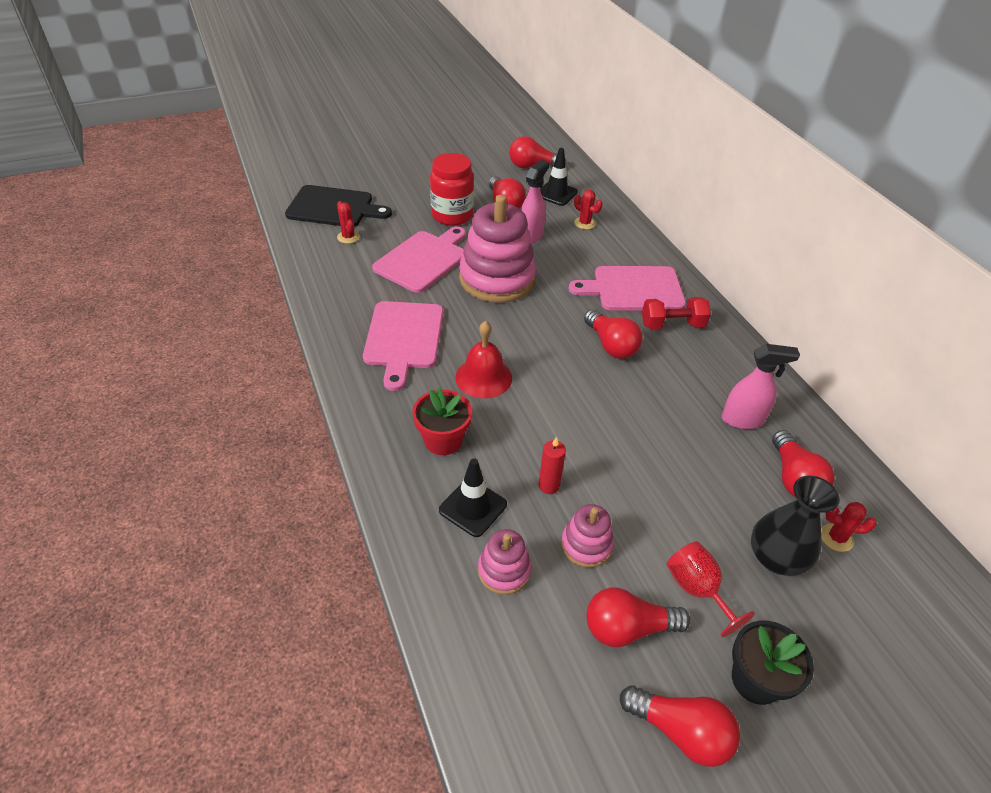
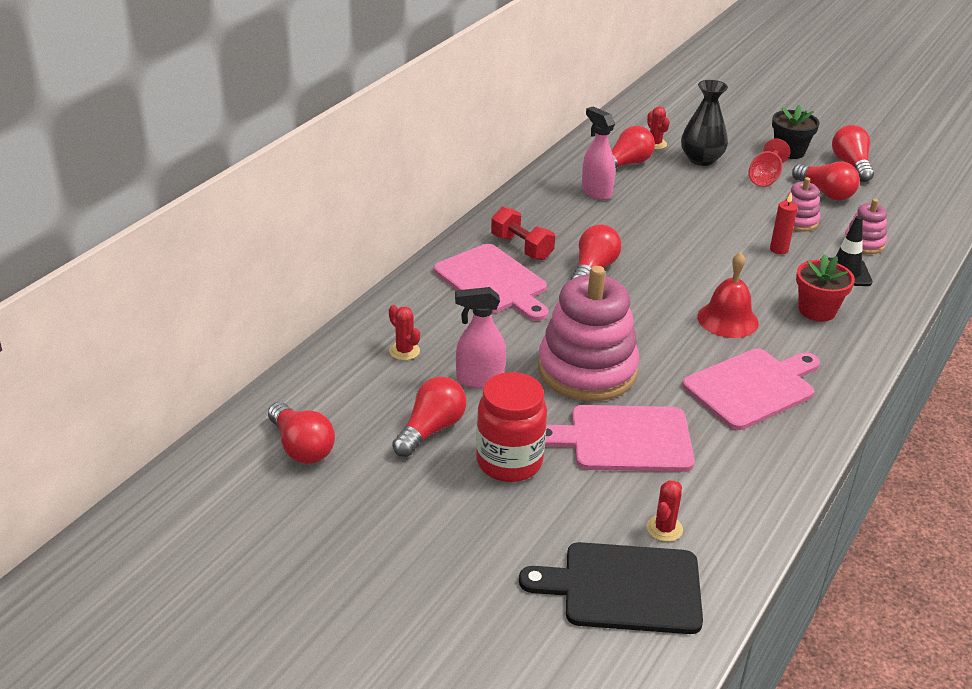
camera: 125 degrees left, 10 degrees down
black cutting board [285,185,392,227] -> black cutting board turned 60 degrees counterclockwise [519,542,703,634]
black traffic cone [540,148,578,206] -> none
red cactus [574,190,602,229] -> red cactus turned 45 degrees counterclockwise [389,305,420,360]

